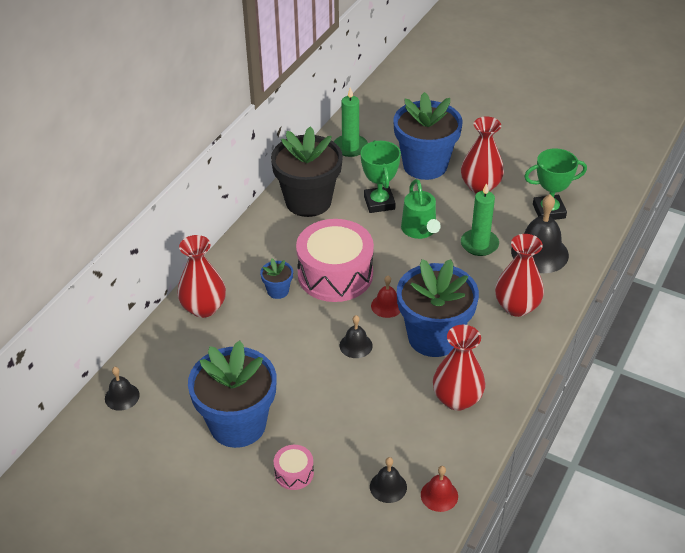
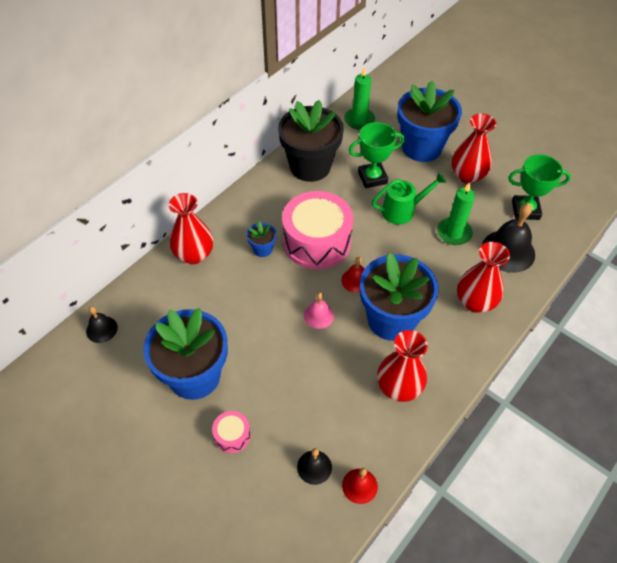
camera: 10 degrees right, 10 degrees up
black bell [340,315,373,358] -> pink bell [304,292,334,329]
green trophy [361,140,401,213] -> green trophy turned 75 degrees clockwise [348,122,405,188]
green watering can [401,179,441,239] -> green watering can turned 105 degrees counterclockwise [372,172,446,225]

